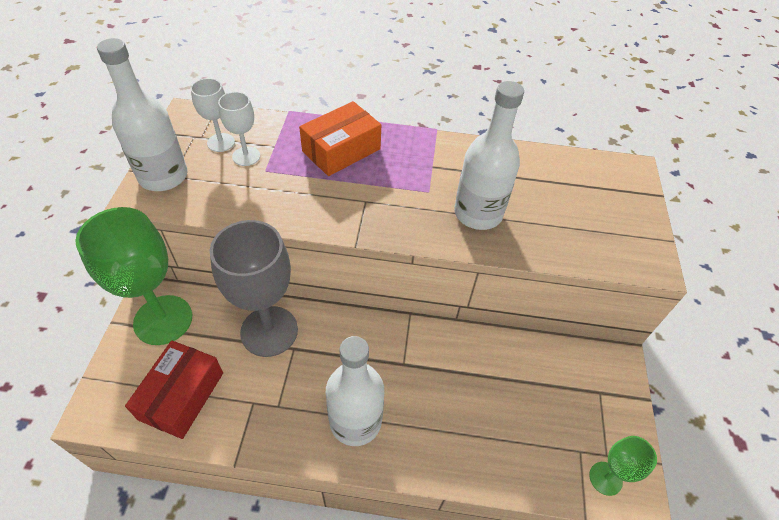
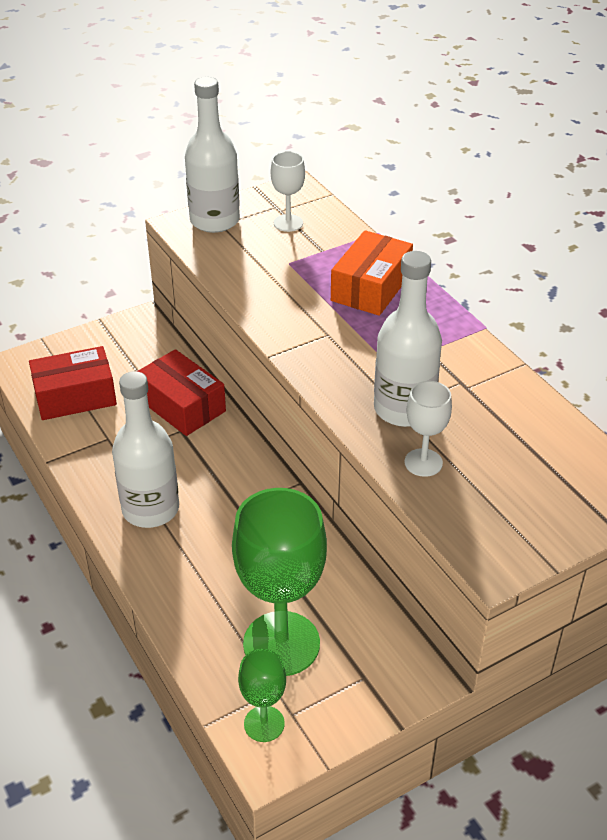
camera: 55 degrees right, 10 degrees down
green goblet [75,207,192,345] -> green goblet moved to [232,488,327,676]
grey goblet [210,220,298,357] -> red box [137,349,226,436]
white goblet [218,92,260,166] -> white goblet moved to [404,381,452,477]
orange box [299,101,381,176] -> orange box turned 75 degrees counterclockwise [331,230,413,316]

